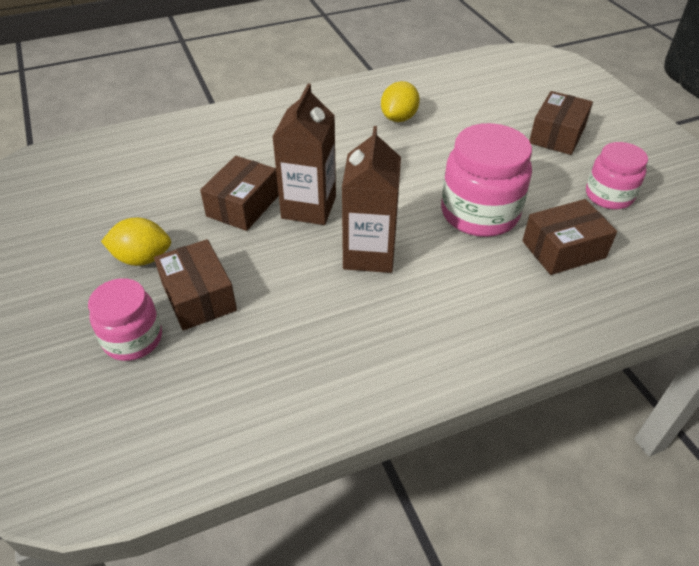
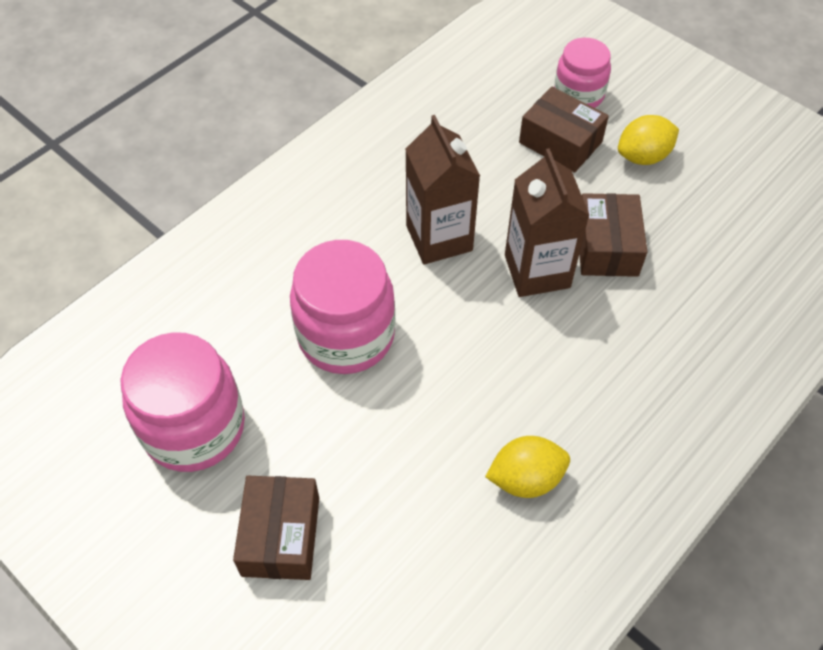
camera: 155 degrees right, 10 degrees up
yellow lemon [381,81,420,122] -> yellow lemon turned 75 degrees clockwise [485,436,570,498]
brown box [522,199,617,275] -> none
pink jar [586,142,648,209] -> pink jar [120,332,245,472], size x1.60

